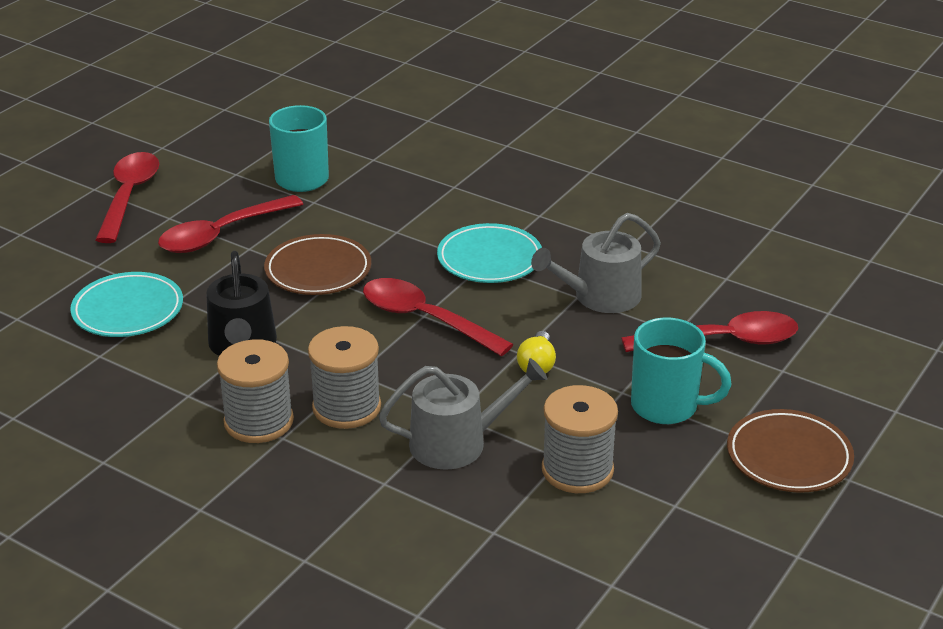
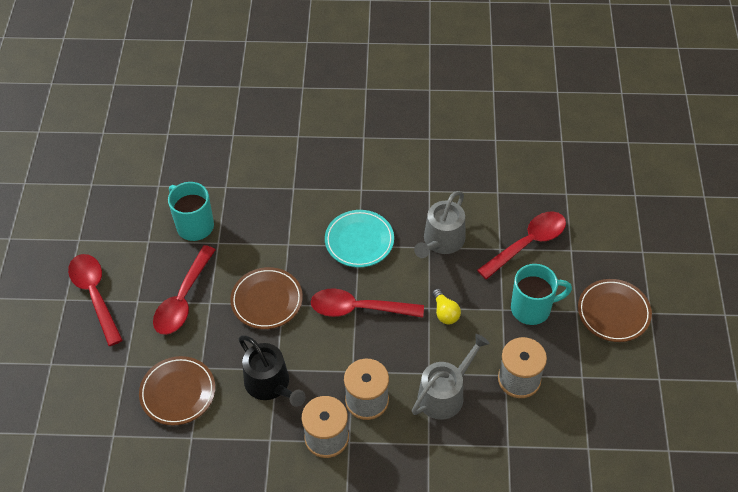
camera: 30 degrees left, 20 degrees up
turquoise plate [70,272,183,337] -> brown plate [139,356,215,426]

